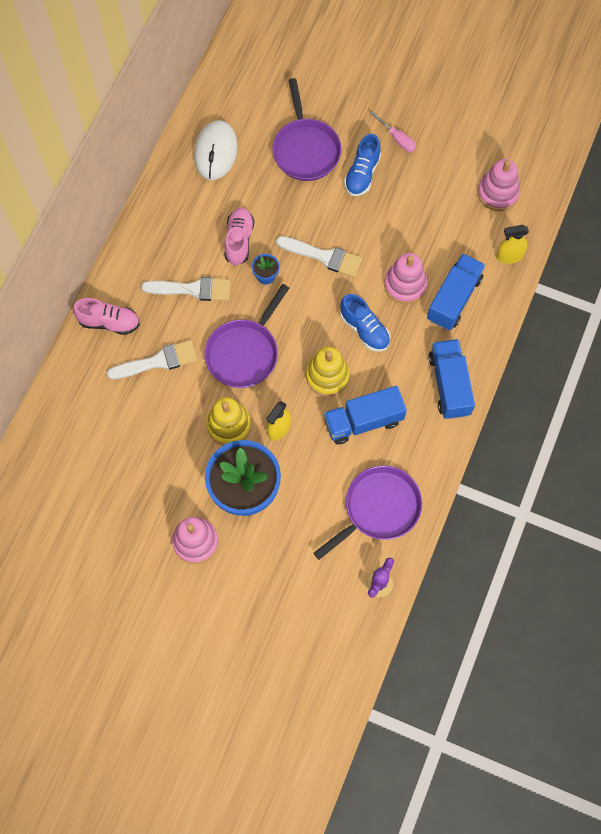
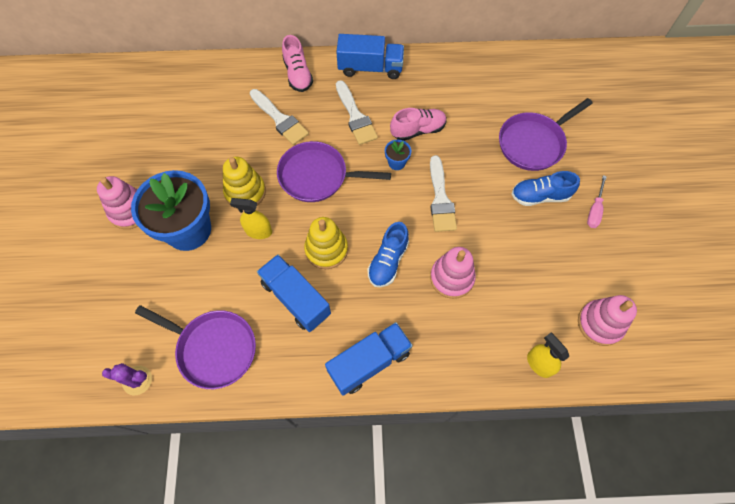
camera: 65 degrees right, 5 degrees down
white mouse [194,120,238,180] -> none
blue truck [427,253,485,330] -> blue truck moved to [336,34,404,79]

